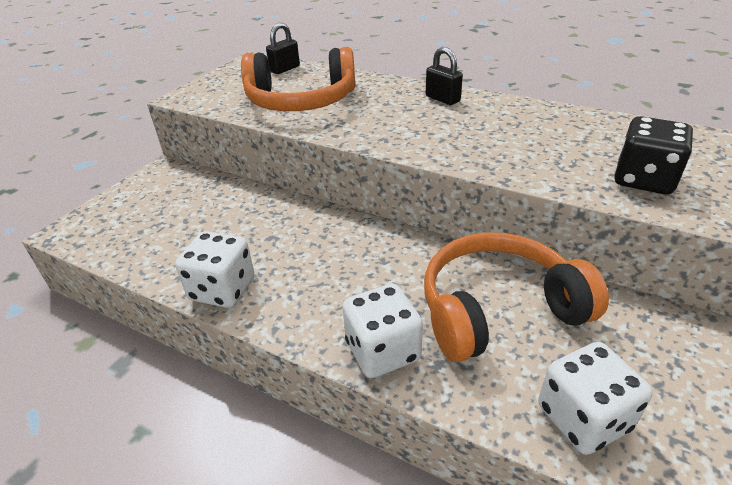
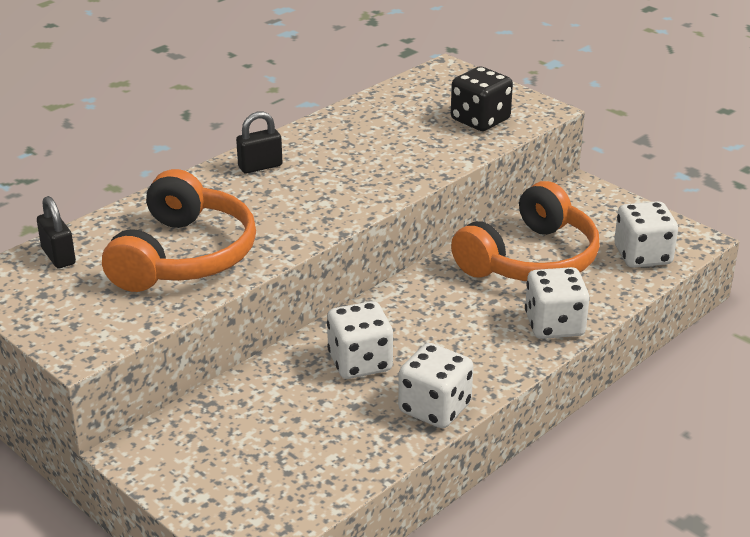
camera: 75 degrees left, 5 degrees down
orange headphones [424,232,609,362] -> orange headphones turned 135 degrees counterclockwise [451,181,600,281]
none -> white dice [327,301,393,379]

